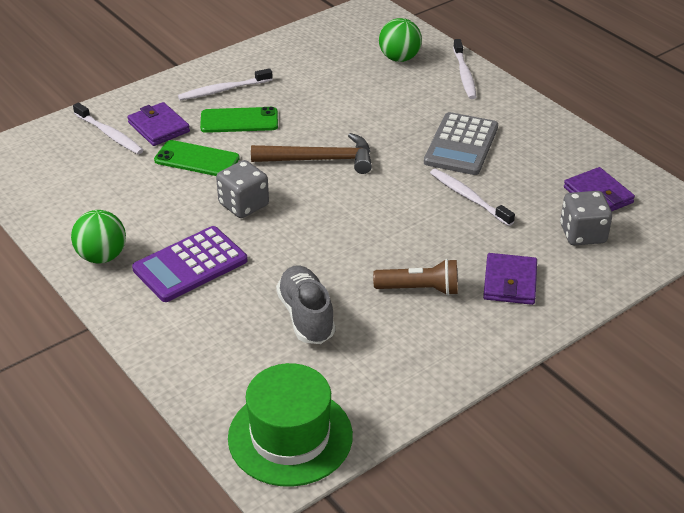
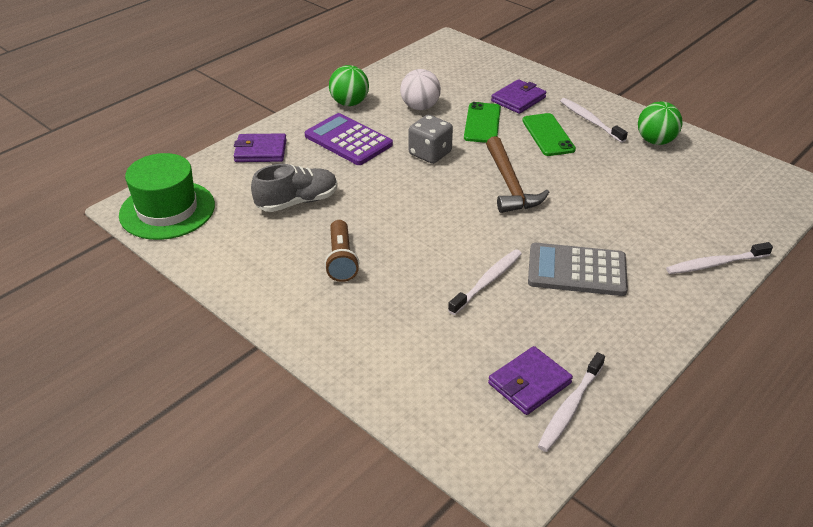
camera: 80 degrees right, 0 degrees up
white toothbrush [73,102,144,154] -> white toothbrush moved to [538,352,605,452]
green ball [379,18,422,62] -> green ball moved to [638,102,682,145]
purple wallet [483,253,537,305] -> purple wallet moved to [234,133,287,162]
grey dice [560,191,612,245] -> none
none -> white ball [400,69,441,110]

